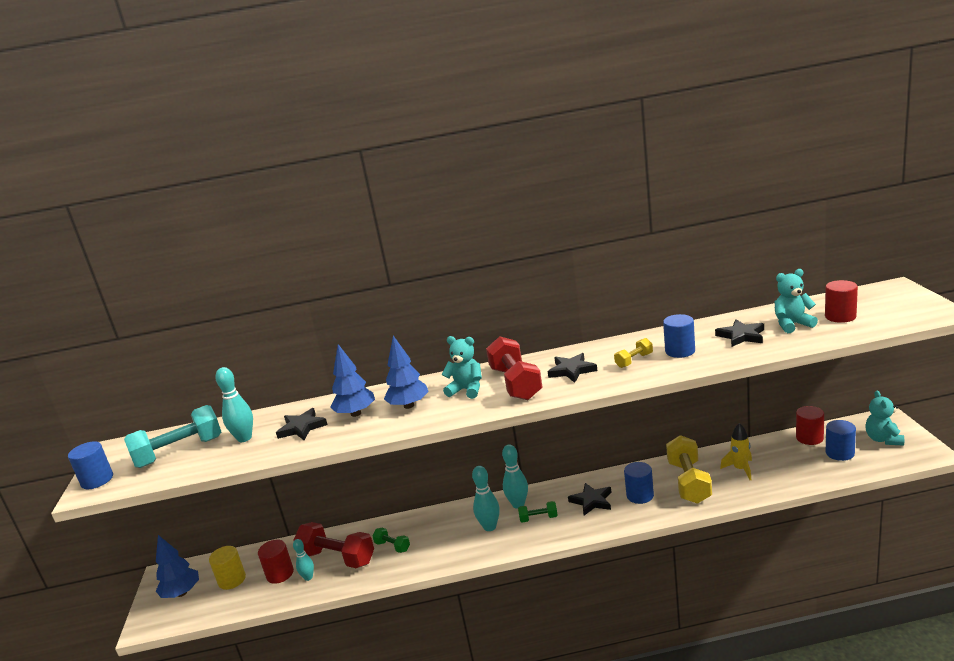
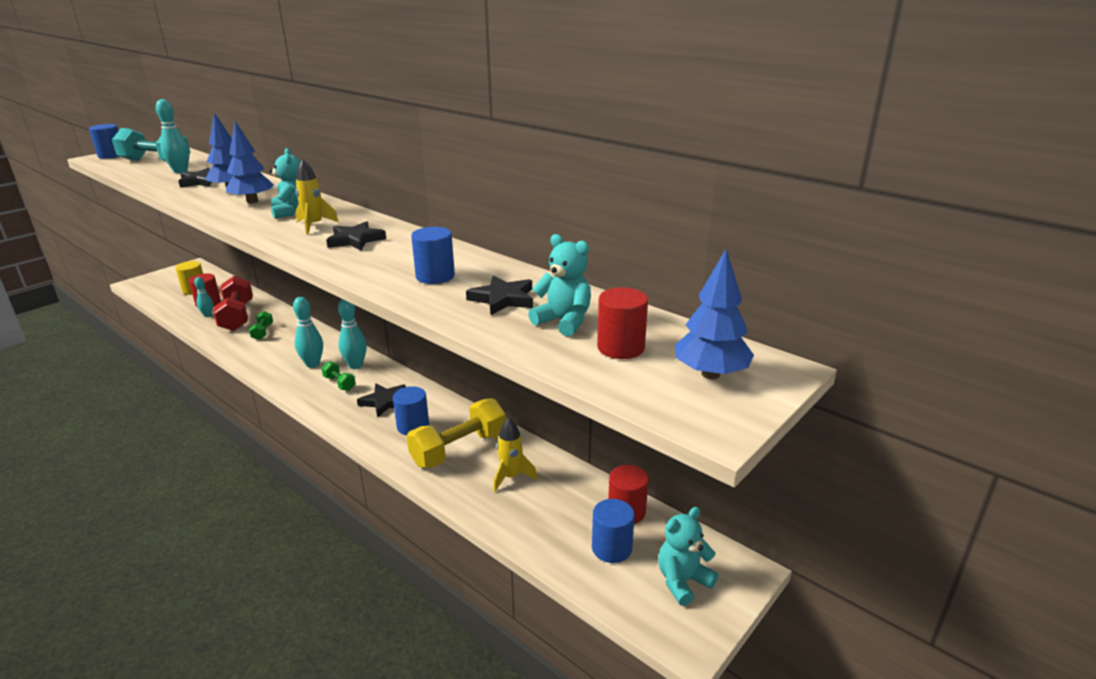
camera: 45 degrees right, 5 degrees up
blue tree [156,535,199,598] -> blue tree moved to [675,249,754,379]
red dumbbell [486,336,543,400] -> yellow rocket [295,159,339,235]
yellow dumbbell [614,338,653,368] -> none

